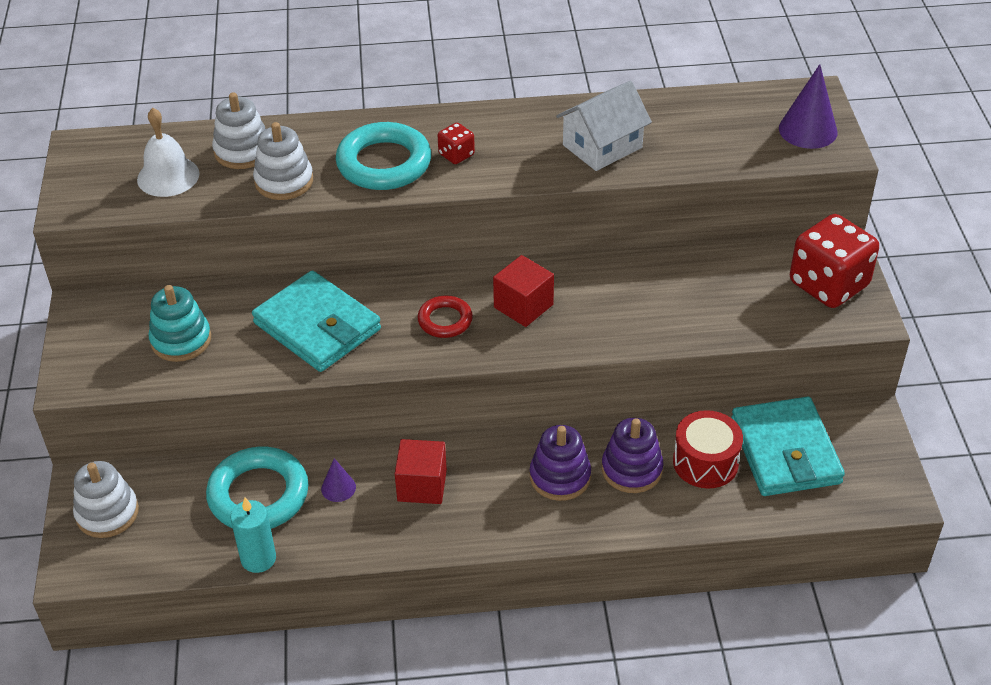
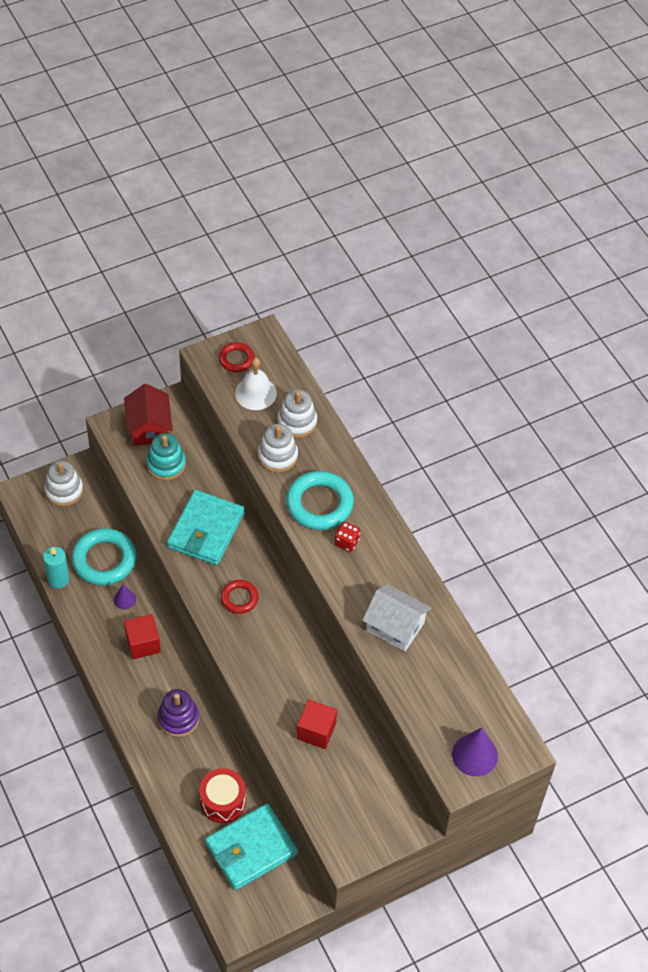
camera: 65 degrees right, 10 degrees up
red cube [493,255,554,327] -> red cube moved to [297,699,337,749]
purple stacking toy [602,418,664,493] -> none
red dice [790,214,879,308] -> none
none -> red house [124,384,173,446]
none -> red ring [219,342,255,372]

